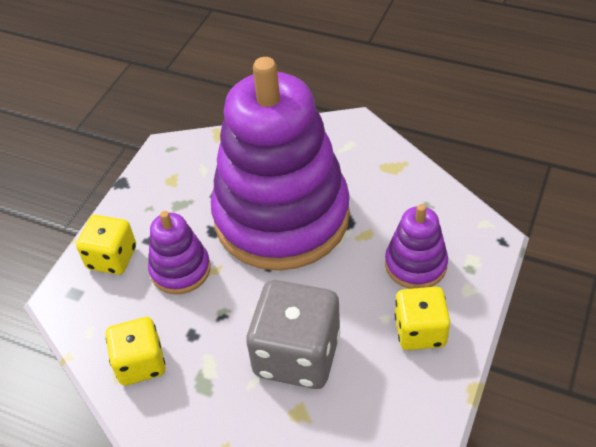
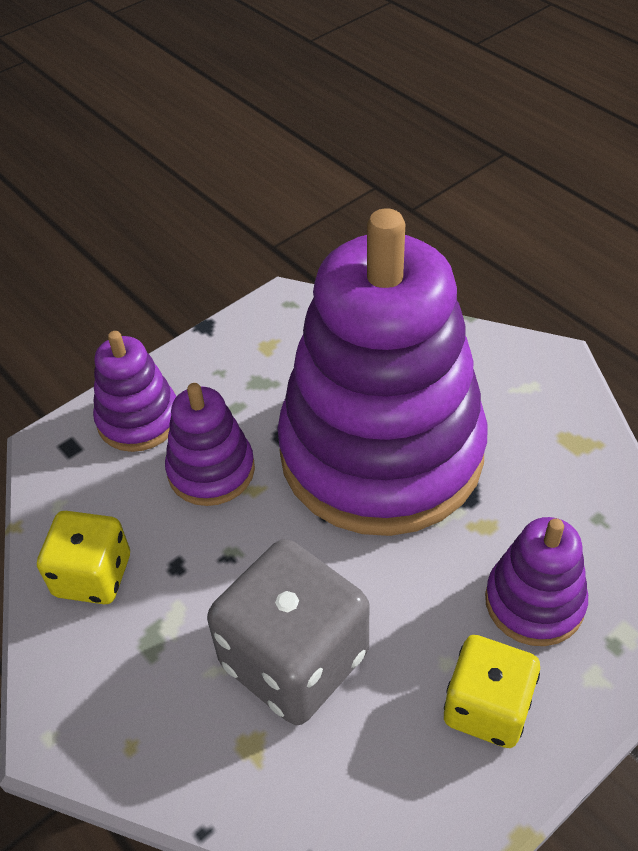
camera: 25 degrees right, 0 degrees up
yellow dice [76,215,136,275] -> purple stacking toy [93,331,177,452]

